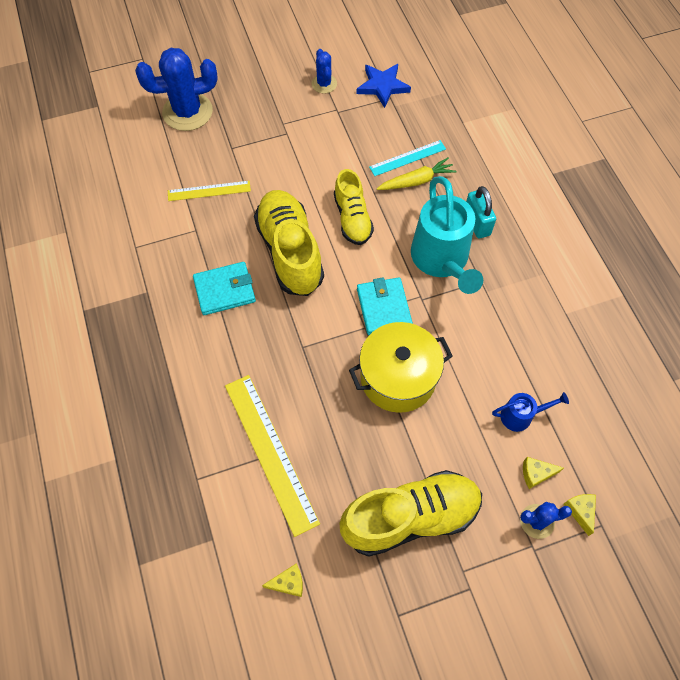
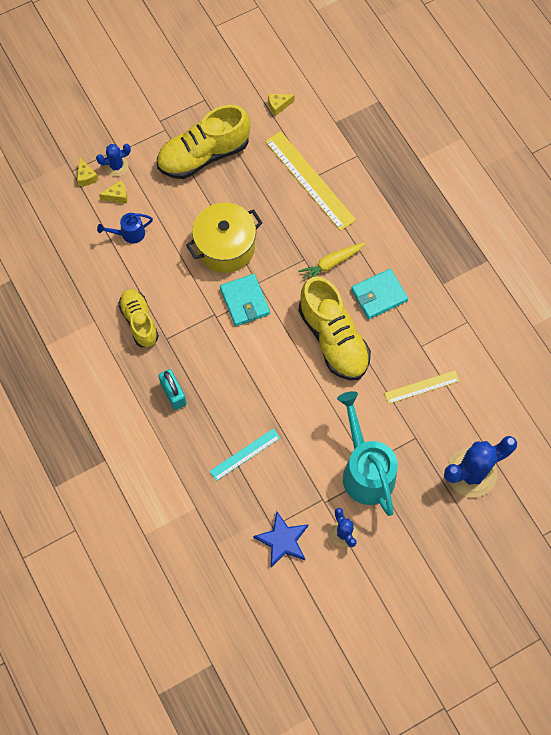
camera: 170 degrees right, 5 degrees up
yellow shoe [334,169,374,245] -> yellow shoe moved to [118,289,159,347]
yellow carrot [377,157,457,190] -> yellow carrot moved to [298,242,365,278]
turquoise watering can [411,176,483,294] -> turquoise watering can moved to [337,391,398,516]

